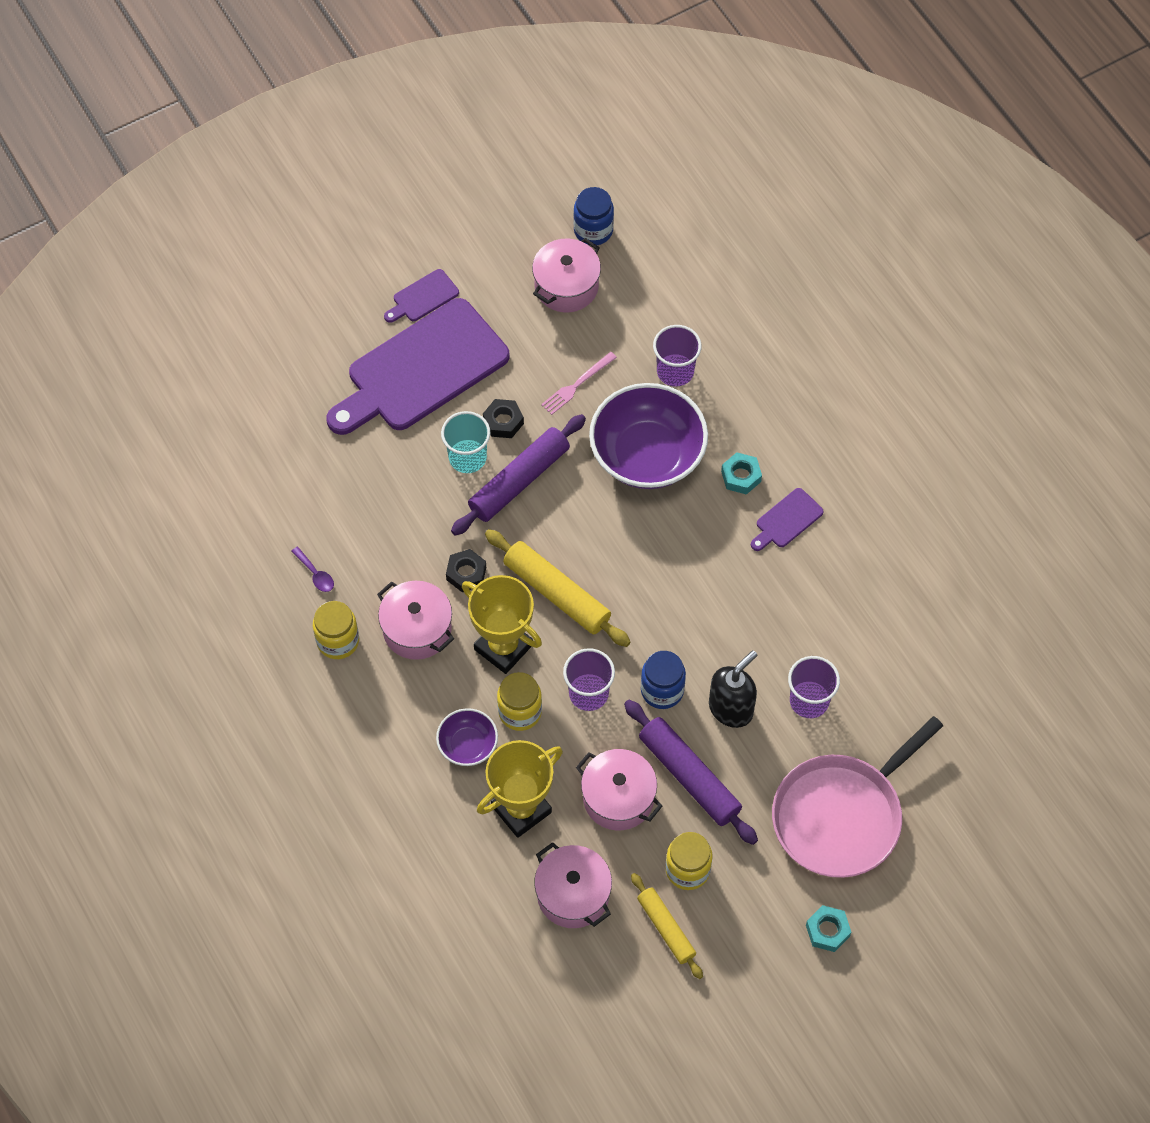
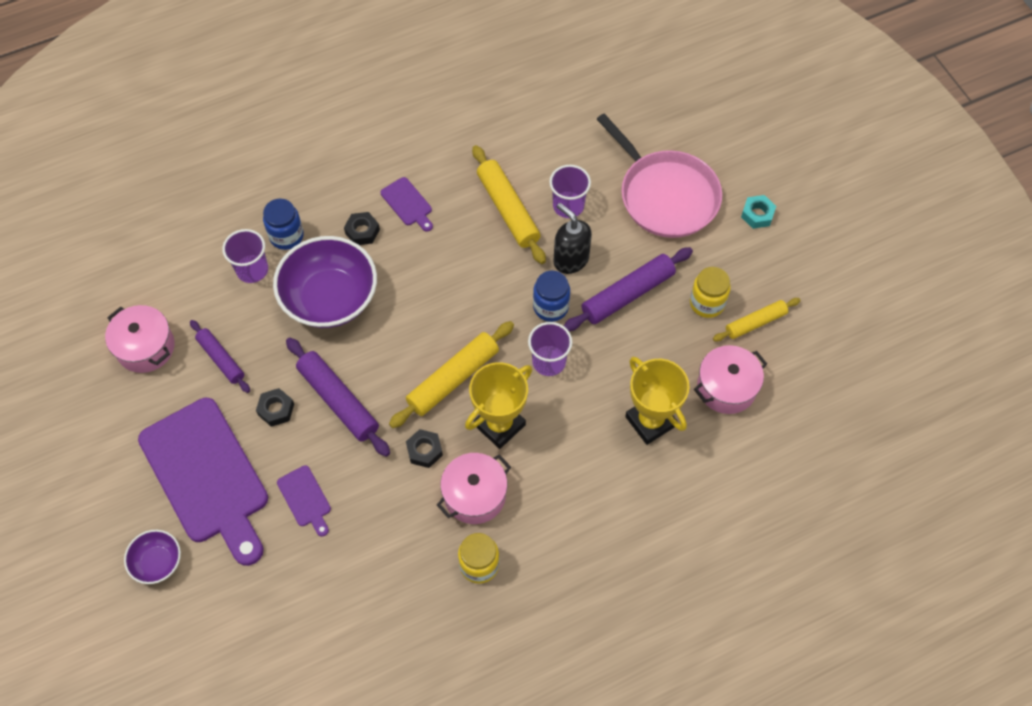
camera: 85 degrees left, 0 degrees up
purple spoon [291,547,334,592] -> none
purple cutting board [384,269,459,323] -> purple cutting board moved to [277,465,331,536]
purple bowl [436,708,498,766] -> purple bowl moved to [124,530,181,584]
turquoise cup [441,411,490,473] -> none
yellow jar [497,672,542,731] -> none
pink fork [541,352,617,415] -> none
blue jar [573,187,614,245] -> blue jar moved to [263,199,304,250]
pink pot [576,749,662,831] -> none
turquoise nut [721,452,762,495] -> black nut [344,212,380,245]
none -> purple rolling pin [190,320,250,393]
none -> yellow rolling pin [472,145,546,264]

